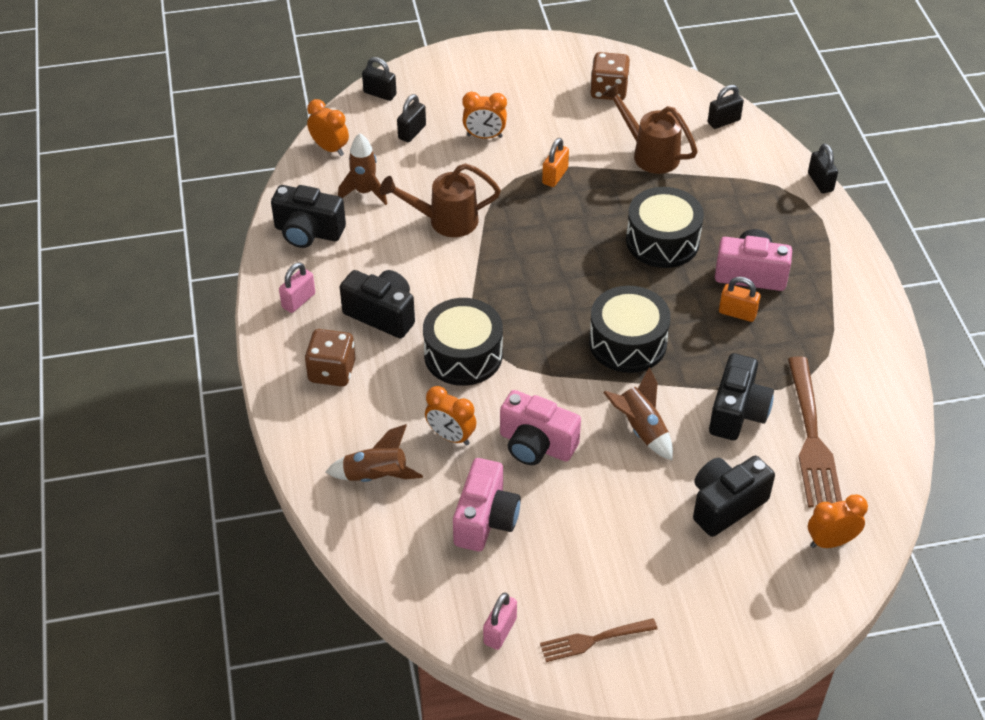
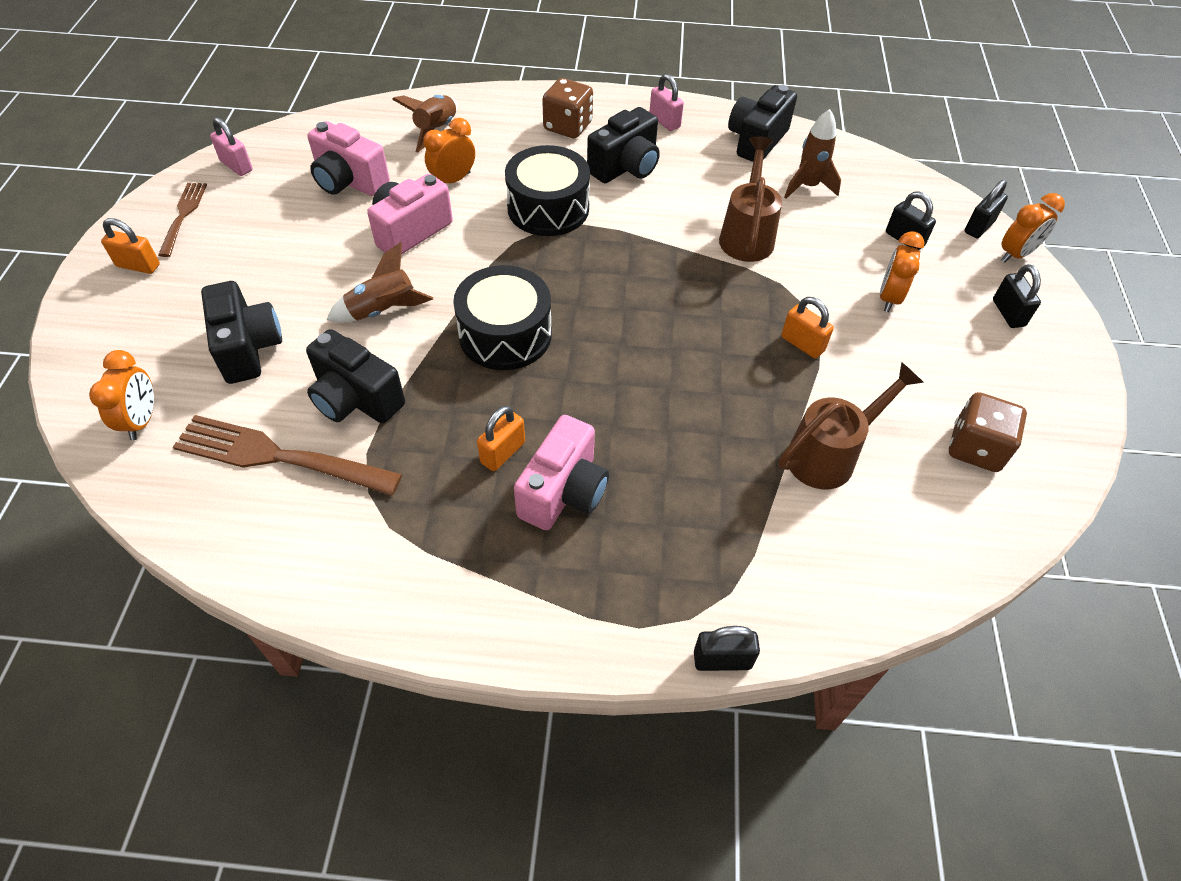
camera: 105 degrees right, 5 degrees up
orange clock [307,99,349,156] -> orange clock moved to [1001,193,1065,262]
black drum [626,187,704,268] -> none
black padlock [708,85,744,129] -> black padlock moved to [993,264,1041,328]
none -> orange padlock [101,218,160,274]

